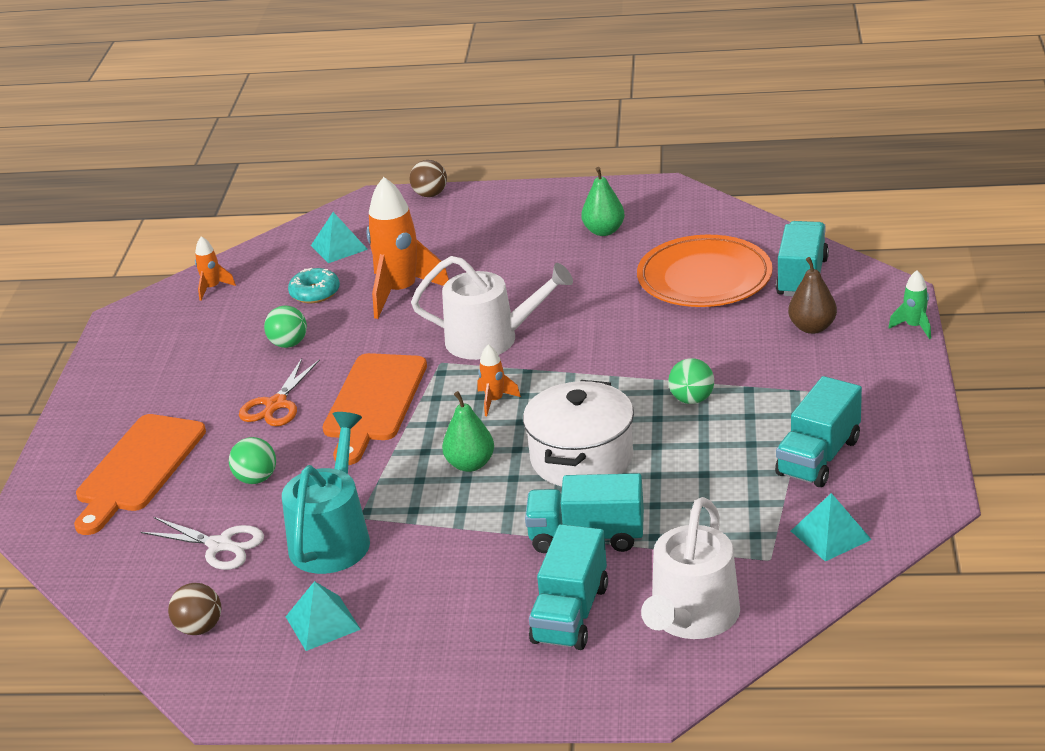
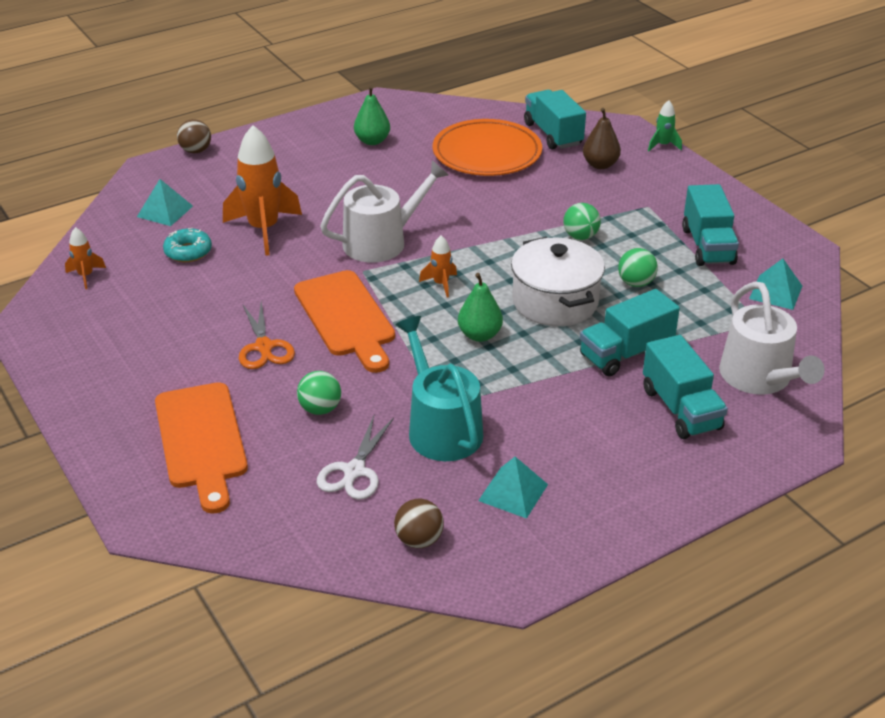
camera: 40 degrees left, 5 degrees up
white scissors [141,517,264,570] -> white scissors turned 120 degrees clockwise [317,416,394,500]
green ball [264,306,307,348] -> green ball moved to [618,248,658,287]

